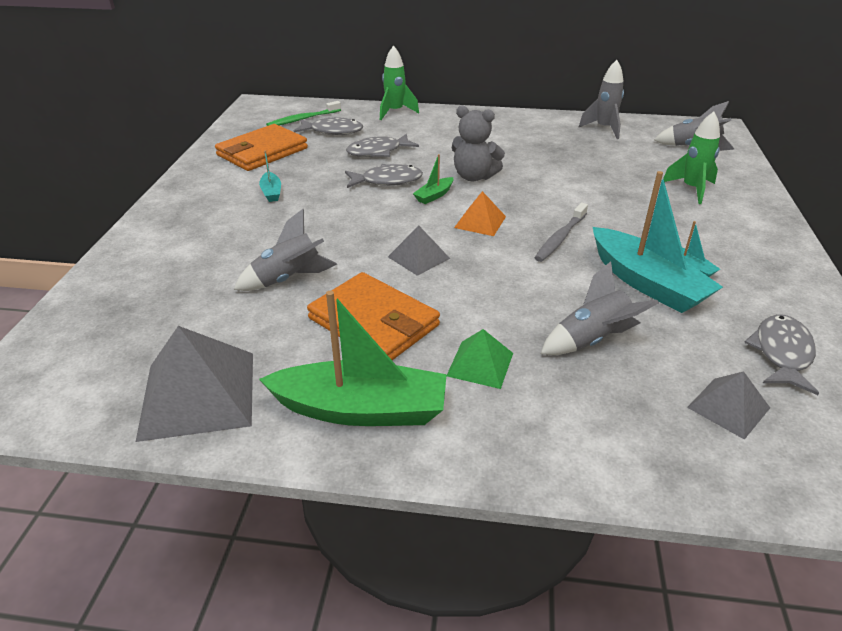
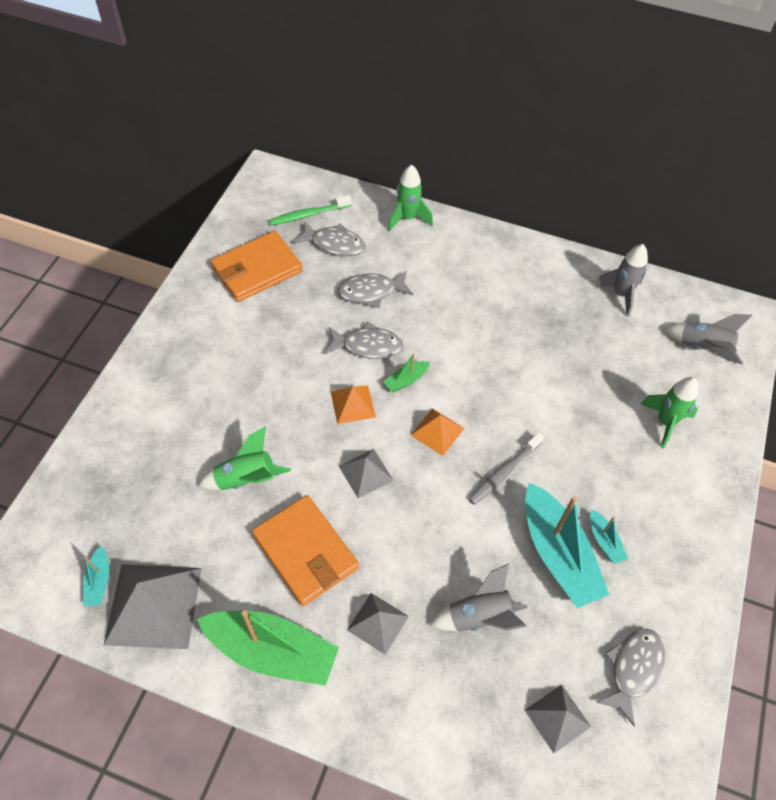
camera: 10 degrees right, 20 degrees up
grey rocket [234,209,337,291] -> green rocket [198,426,291,490]
turquoise boat [259,151,281,202] -> turquoise boat moved to [83,546,109,606]
green pyramid [447,329,513,389] -> grey pyramid [347,593,409,654]
grey teddy bear [452,105,505,181] -> none
none -> orange pyramid [330,385,376,424]

